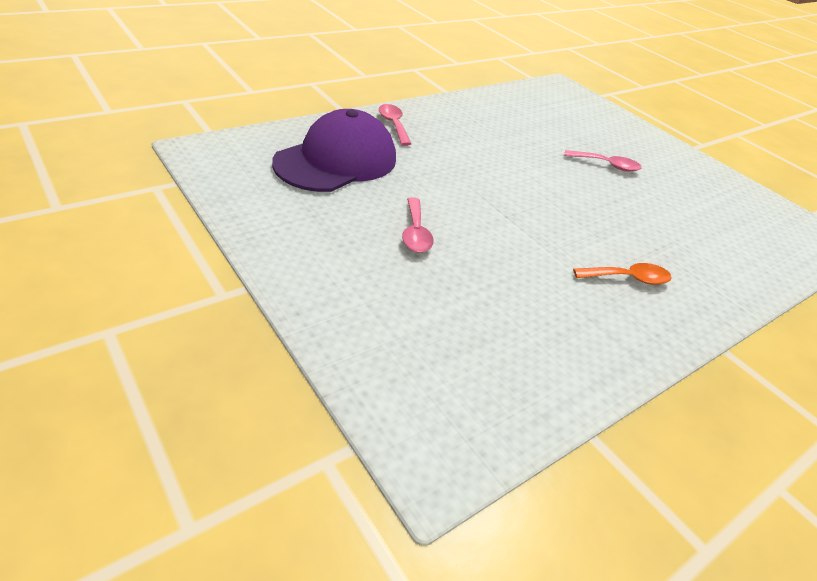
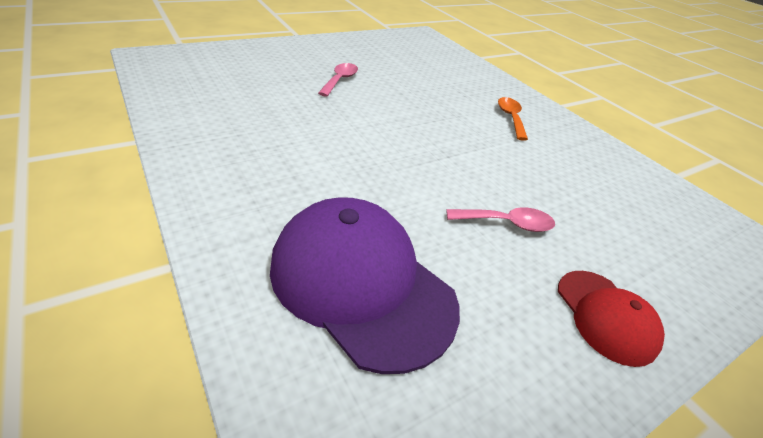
camera: 85 degrees left, 0 degrees up
pink spoon [379,104,411,146] -> none
none -> red cap [558,271,665,367]

